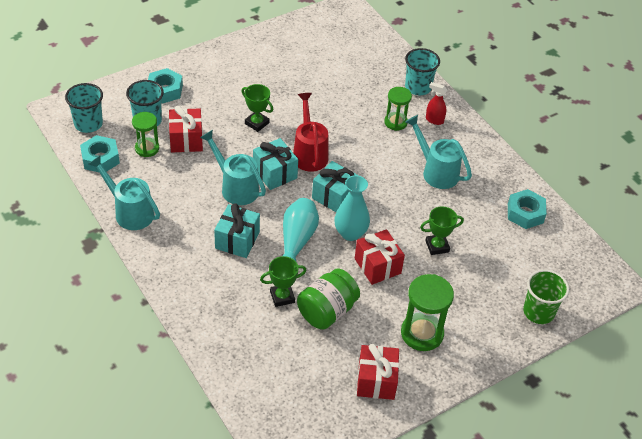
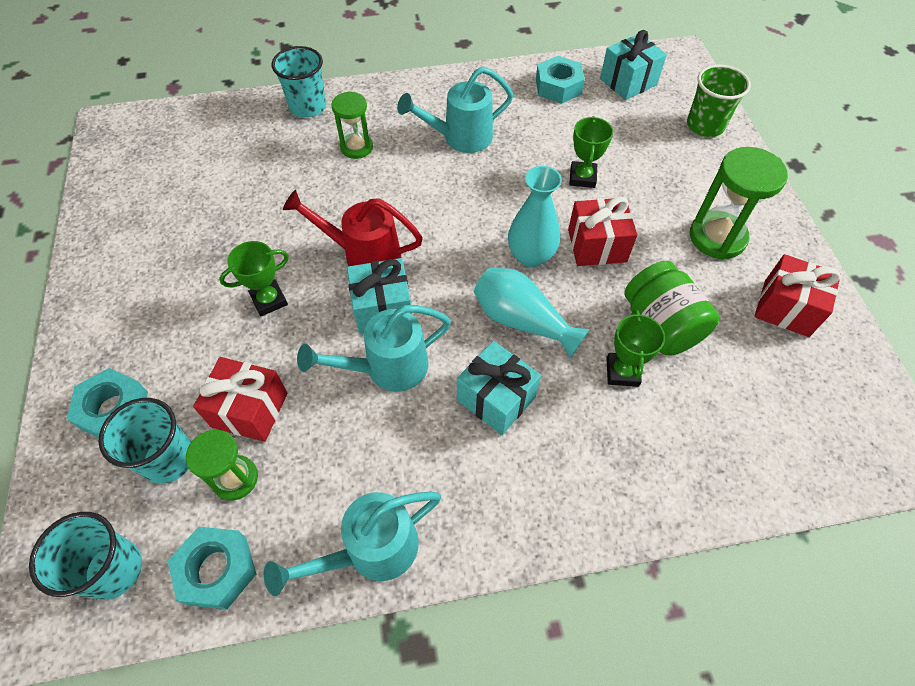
camera: 65 degrees left, 10 degrees up
turquoise gift [312,161,359,212] -> turquoise gift moved to [600,30,667,100]
red spray bottle [426,82,447,125] -> none

